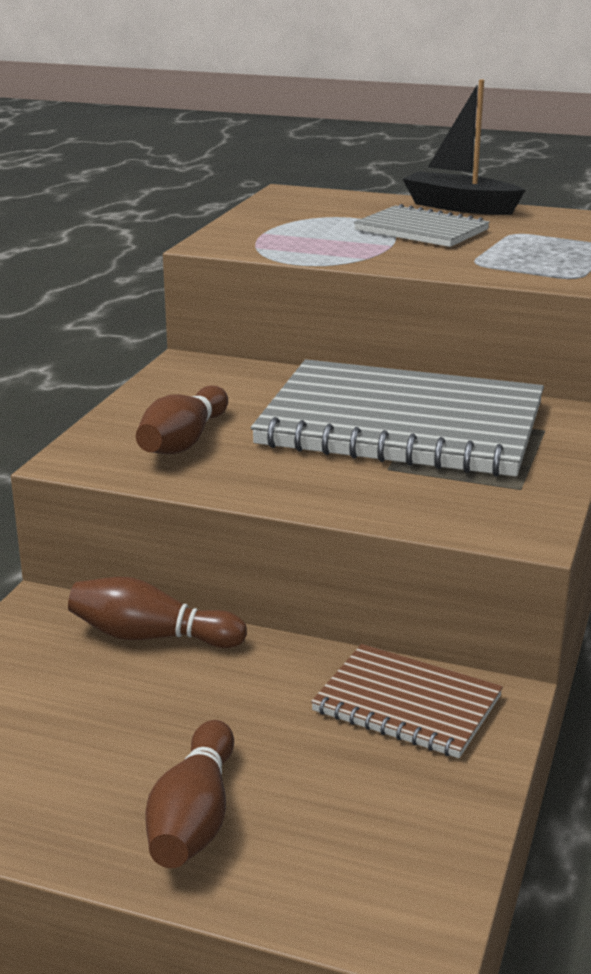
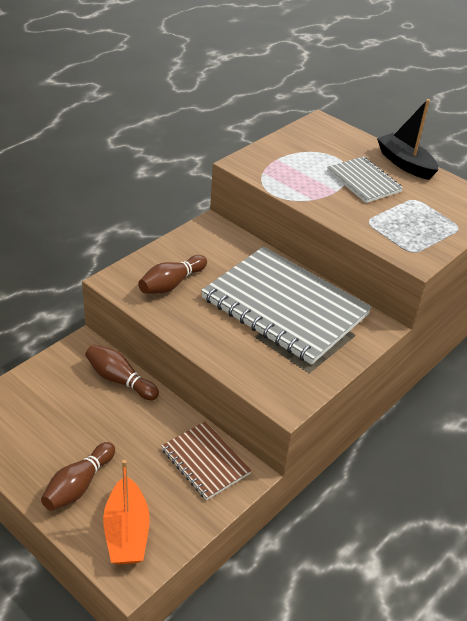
camera: 20 degrees right, 15 degrees up
none -> orange boat [103,460,150,564]

